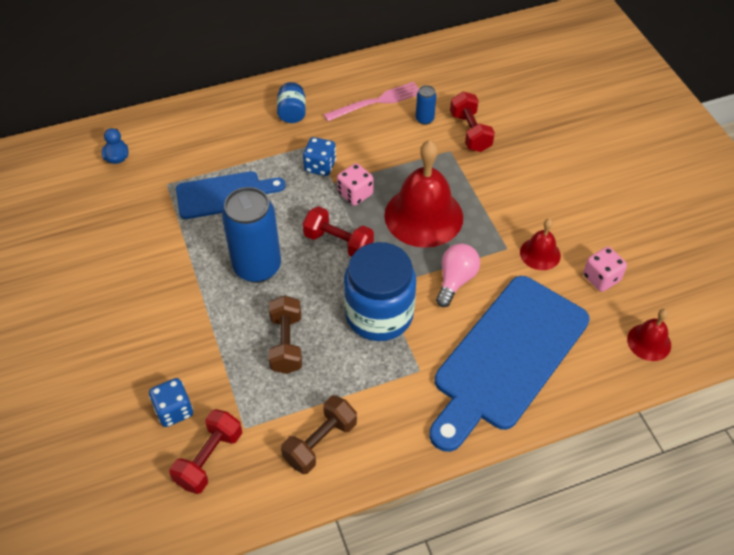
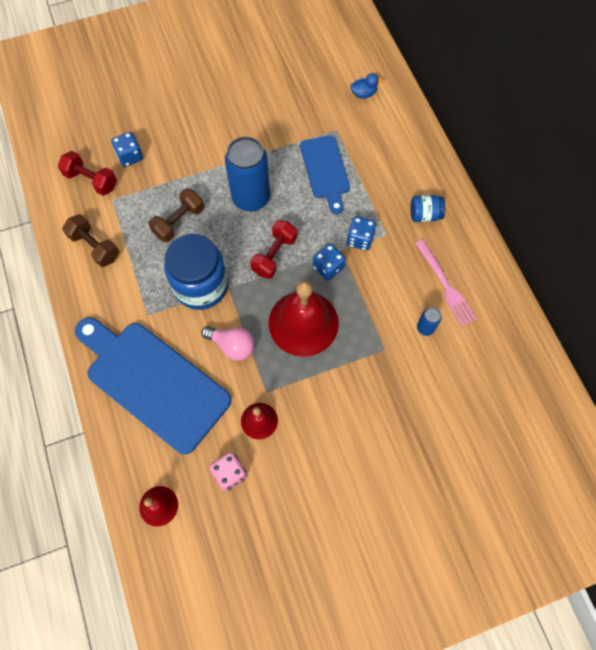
camera: 90 degrees right, 15 degrees up
brown dumbbell [269,296,302,374] -> brown dumbbell turned 45 degrees counterclockwise [148,188,204,242]
pink dice [337,163,374,206] -> blue dice [313,244,346,281]
red dumbbell [450,92,495,152] -> none

